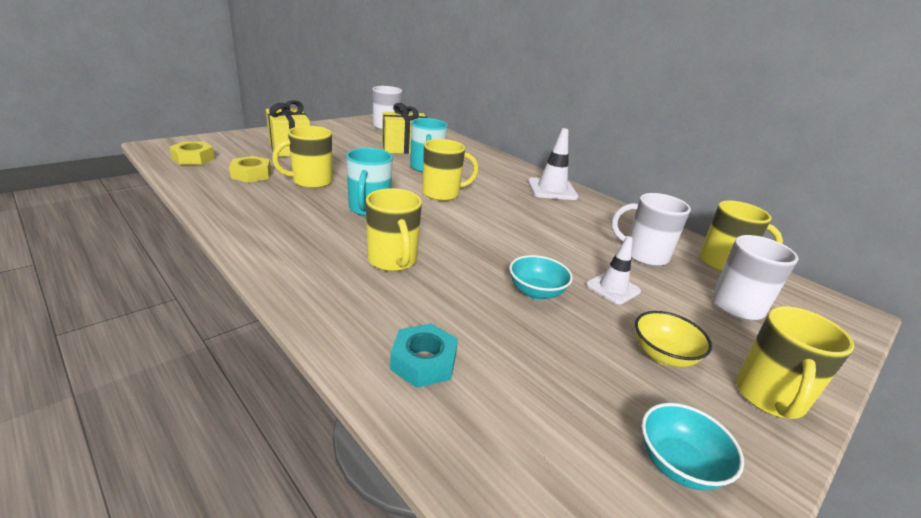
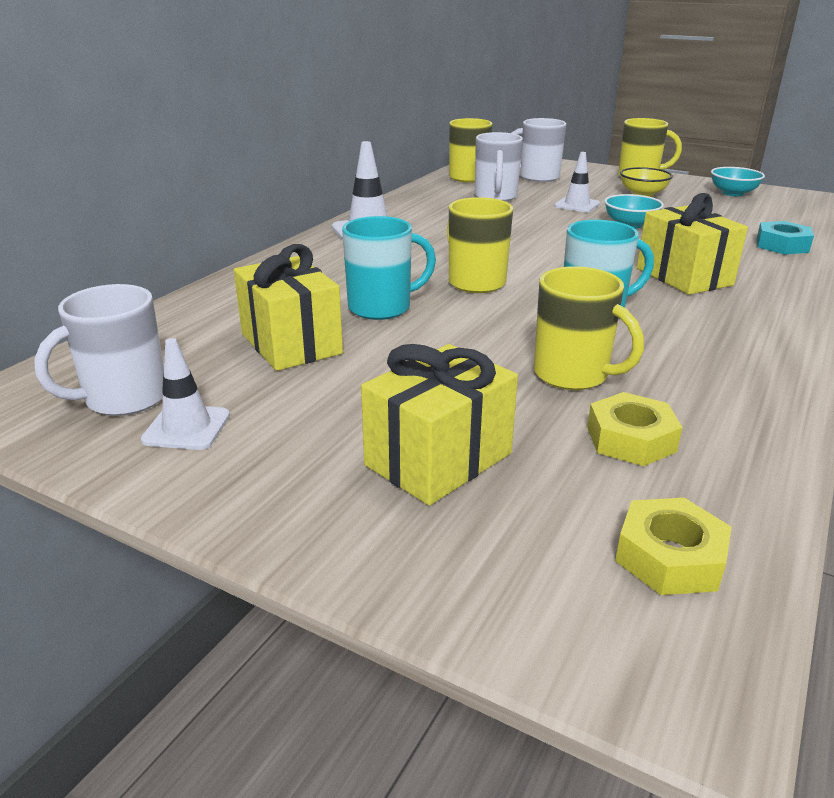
camera: 105 degrees left, 0 degrees up
yellow mug [366,188,422,271] -> yellow gift [637,193,748,295]
none -> white traffic cone [141,338,230,450]

